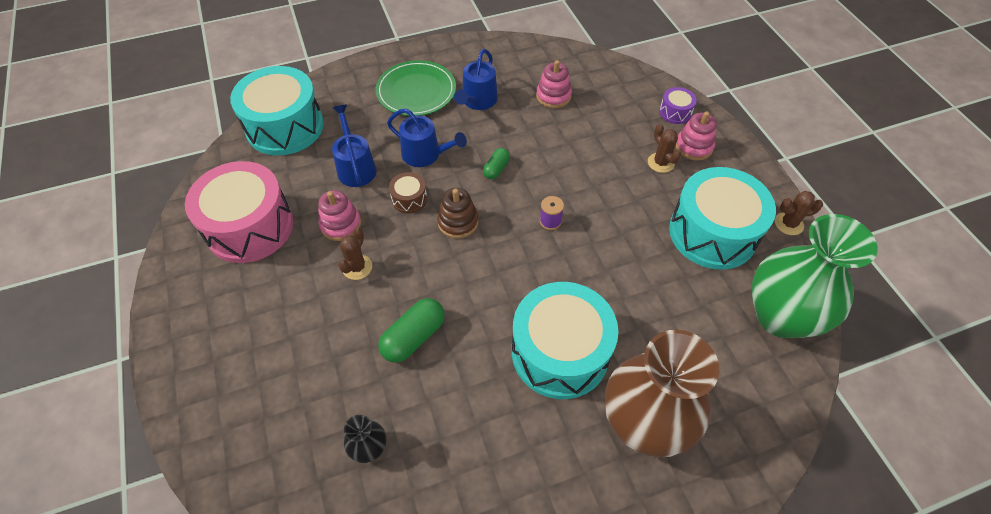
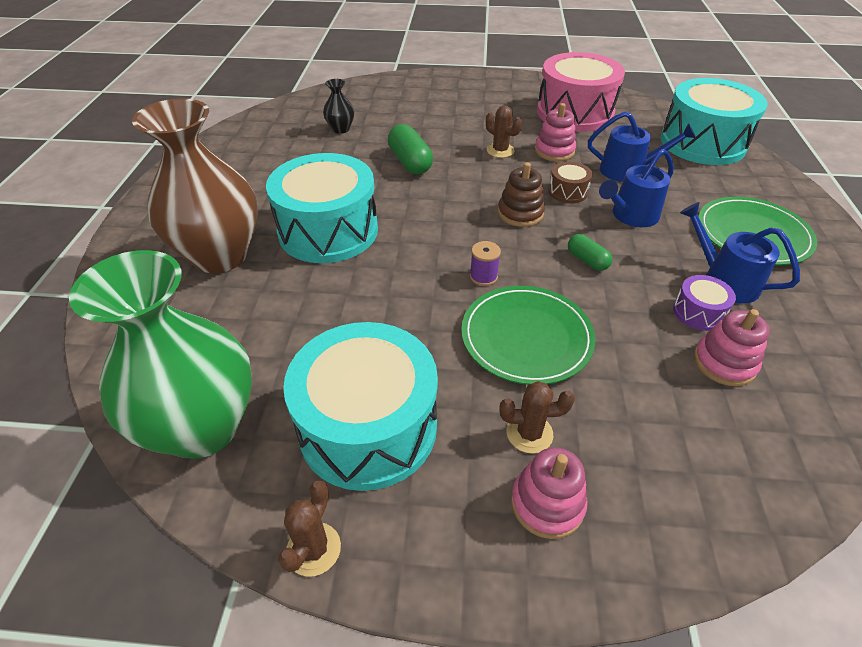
camera: 115 degrees right, 10 degrees down
purple drum [659,87,697,124] -> purple drum moved to [673,275,736,331]
none -> green plate [461,286,596,385]

